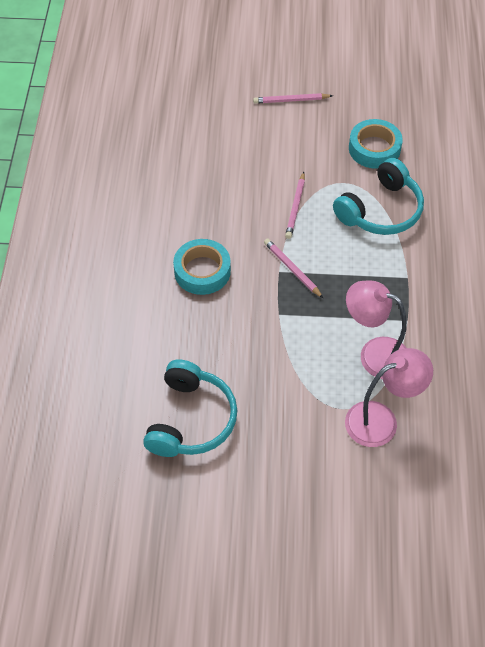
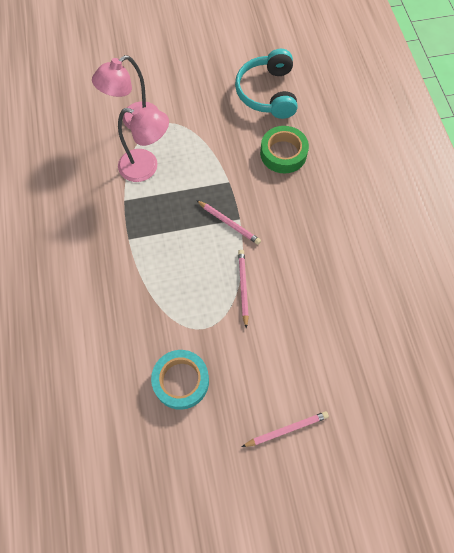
camera: 165 degrees right, 10 degrees up
turquoise tape [173,239,231,295] -> none
turquoise headphones [333,158,424,235] -> none
none -> green tape [260,126,309,173]

